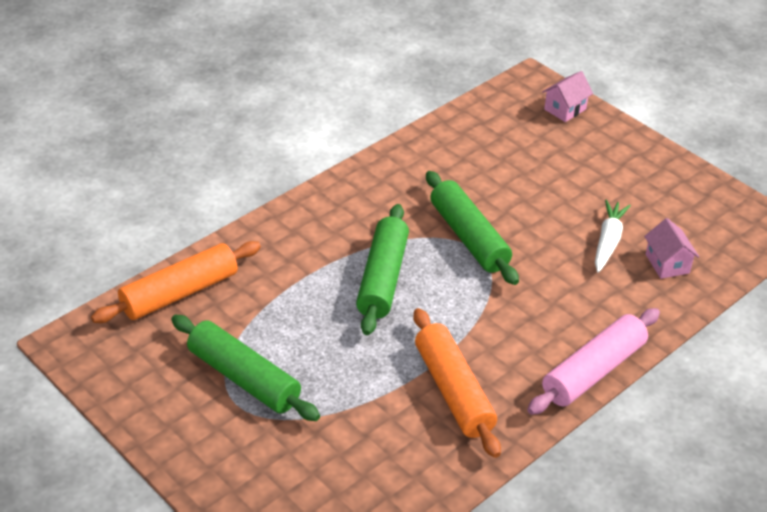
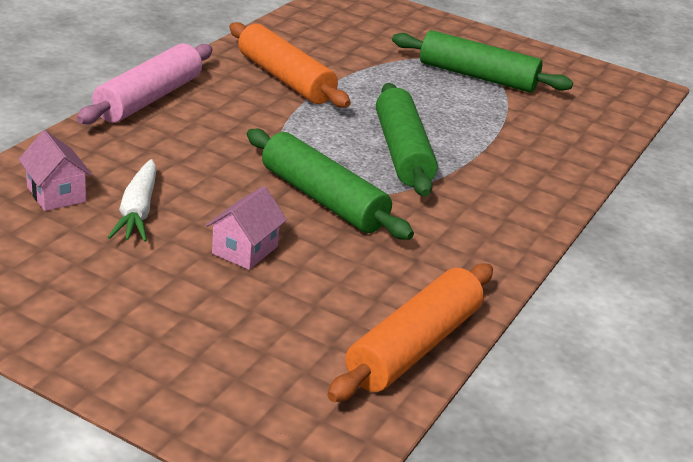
camera: 160 degrees right, 10 degrees down
orange rolling pin [91,241,261,323] -> orange rolling pin moved to [327,263,493,402]
pink house [542,71,593,122] -> pink house moved to [206,186,287,270]

